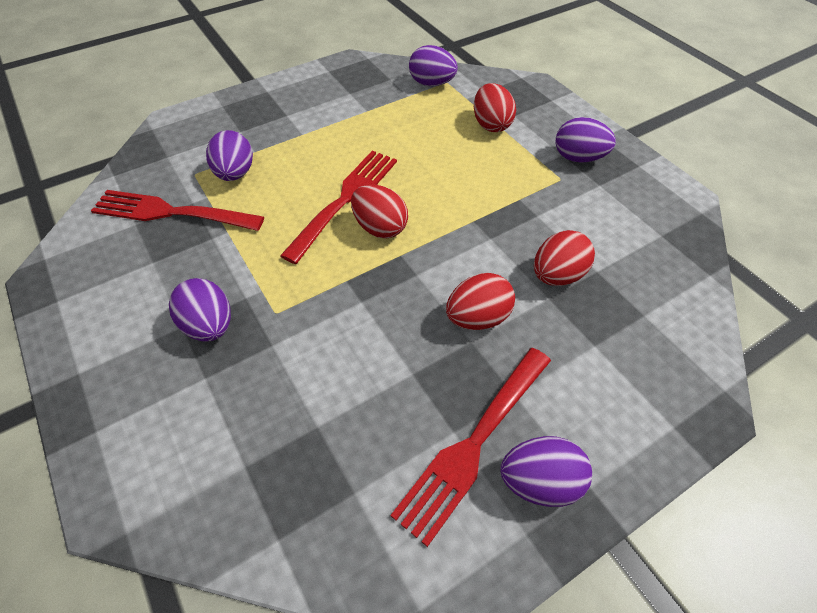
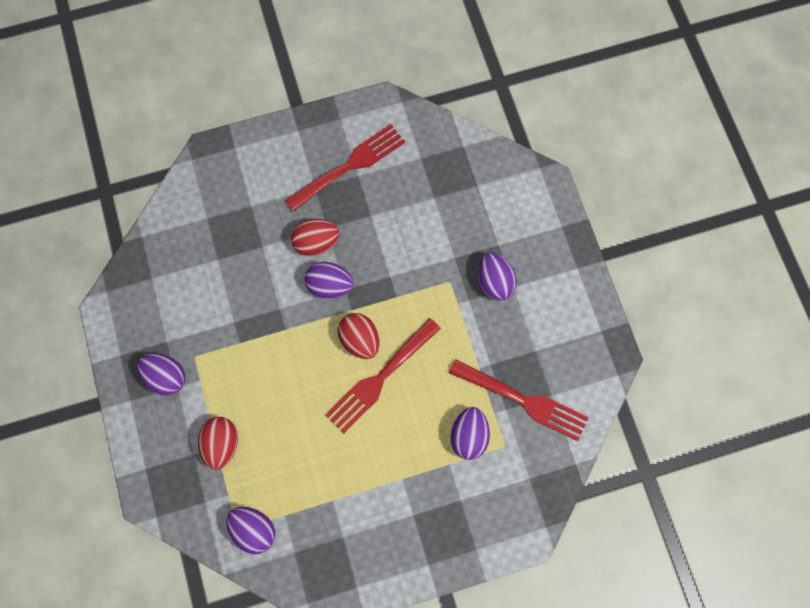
camera: 165 degrees left, 20 degrees up
purple egg [501,436,592,507] -> purple egg moved to [305,262,354,299]
red egg [534,230,595,286] -> none

